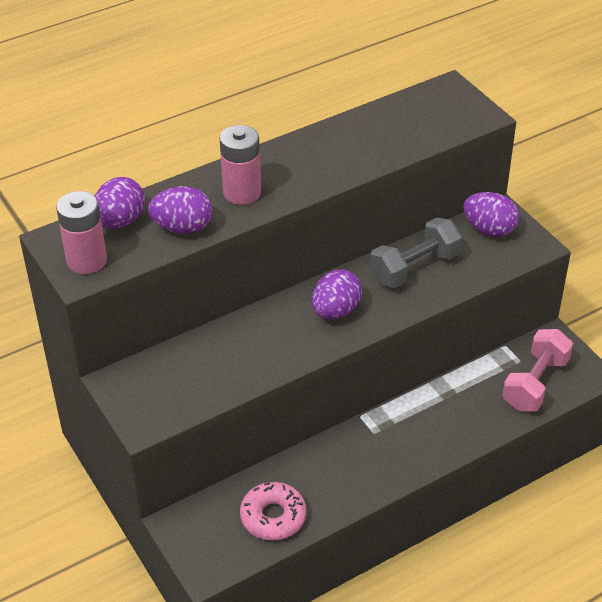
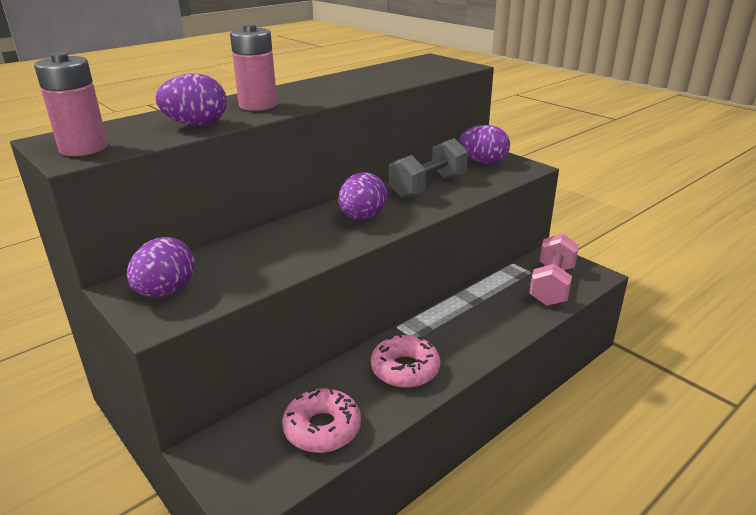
camera: 10 degrees left, 15 degrees down
purple egg [95,177,145,229] -> purple egg moved to [127,237,195,297]
none -> pink donut [371,333,441,388]

